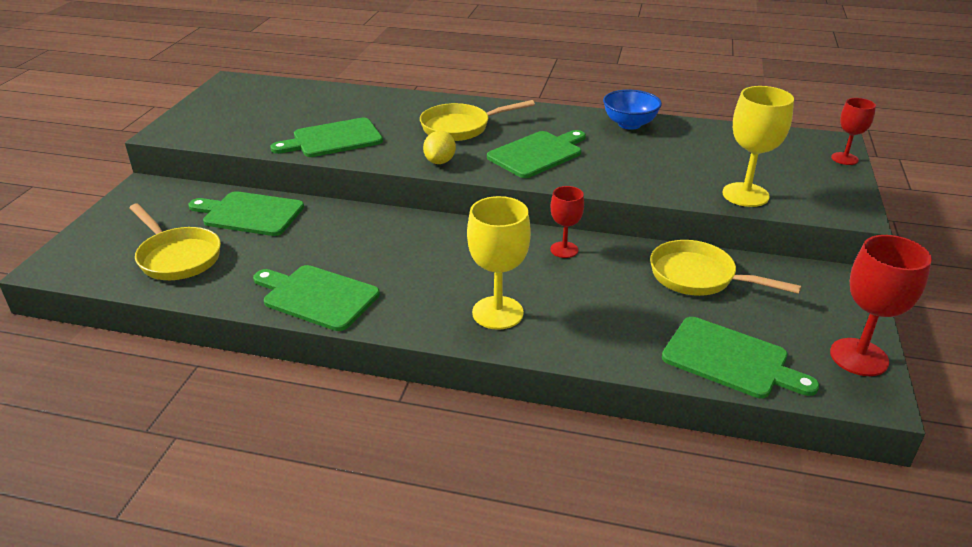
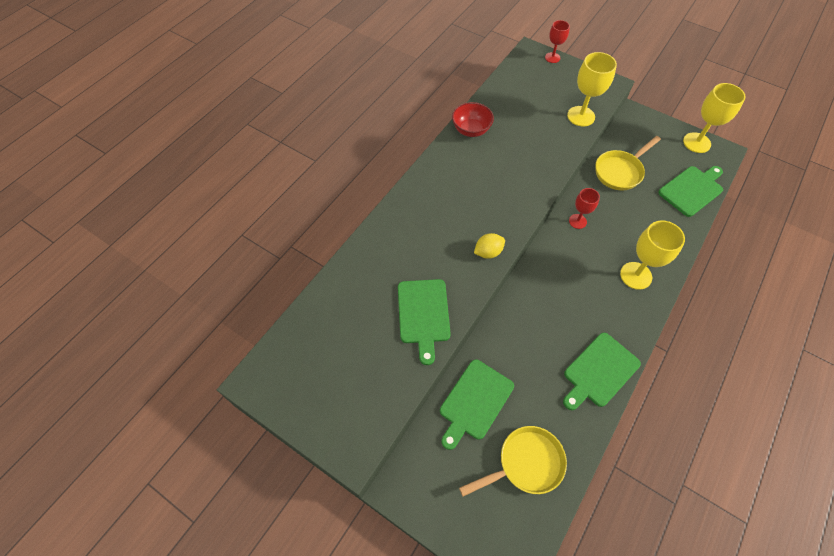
camera: 70 degrees left, 25 degrees up
yellow pan [420,100,535,141] -> none
yellow lemon [423,131,456,164] -> yellow lemon turned 60 degrees counterclockwise [474,233,505,259]
green cutting board [487,130,586,178] -> none
blue bowl [603,90,662,130] -> red bowl [452,102,494,137]
red goblet [830,235,932,376] -> yellow goblet [683,83,745,153]

